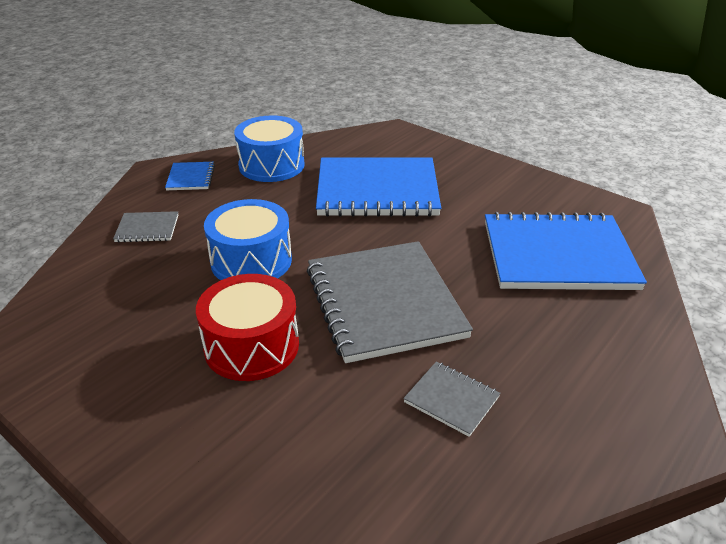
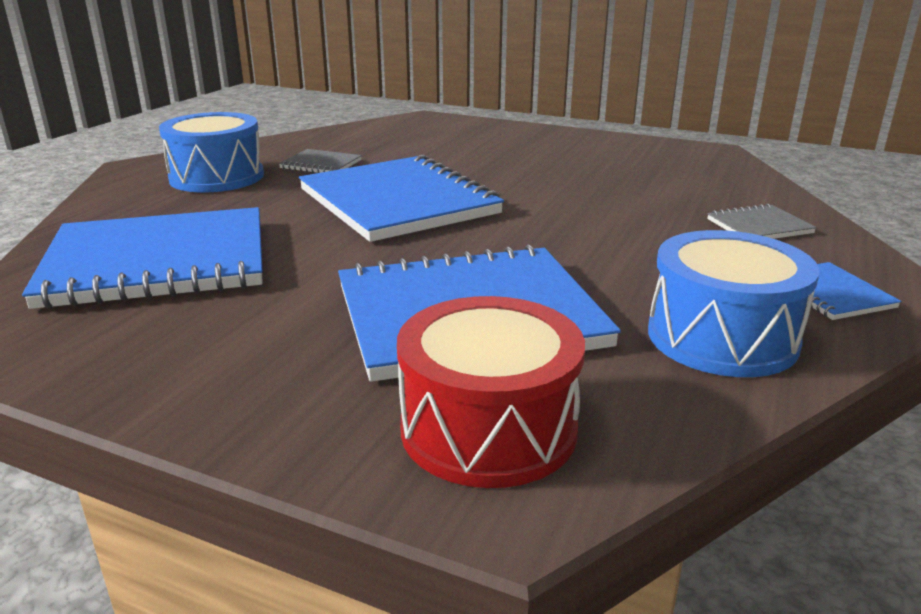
camera: 165 degrees right, 10 degrees down
red drum [196,274,299,381] -> red drum moved to [397,296,585,488]
blue drum [204,199,292,280] -> blue drum moved to [159,112,264,193]
grey notebook [307,241,473,363] -> blue notebook [299,155,504,242]

